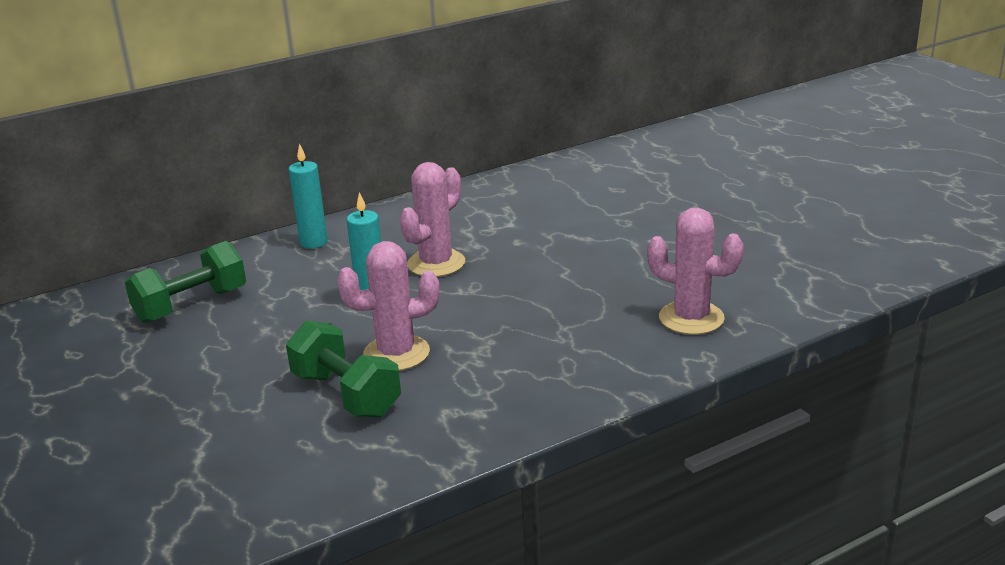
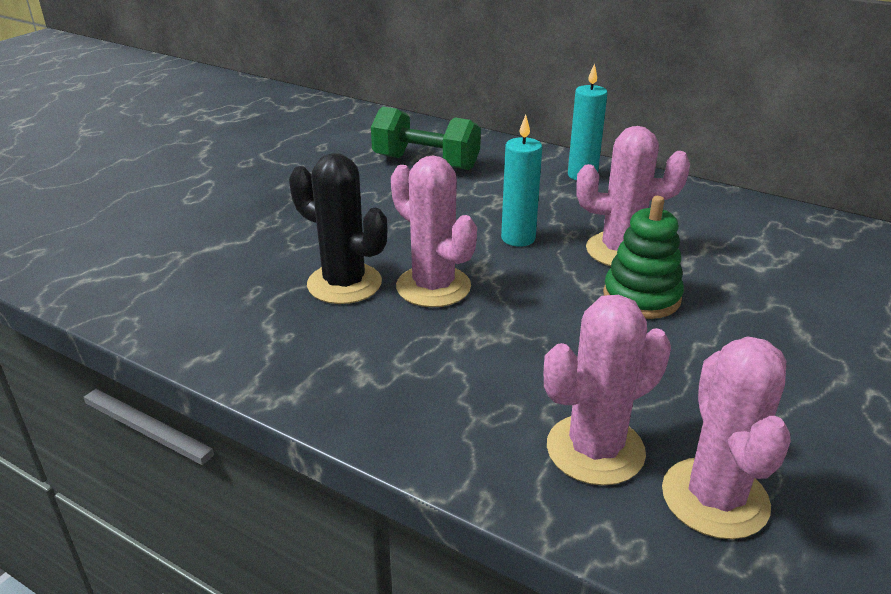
camera: 60 degrees right, 5 degrees up
green dumbbell [286,321,401,417] -> black cactus [289,153,387,304]
none -> pink cactus [544,295,671,486]
none -> green stacking toy [603,196,684,319]

